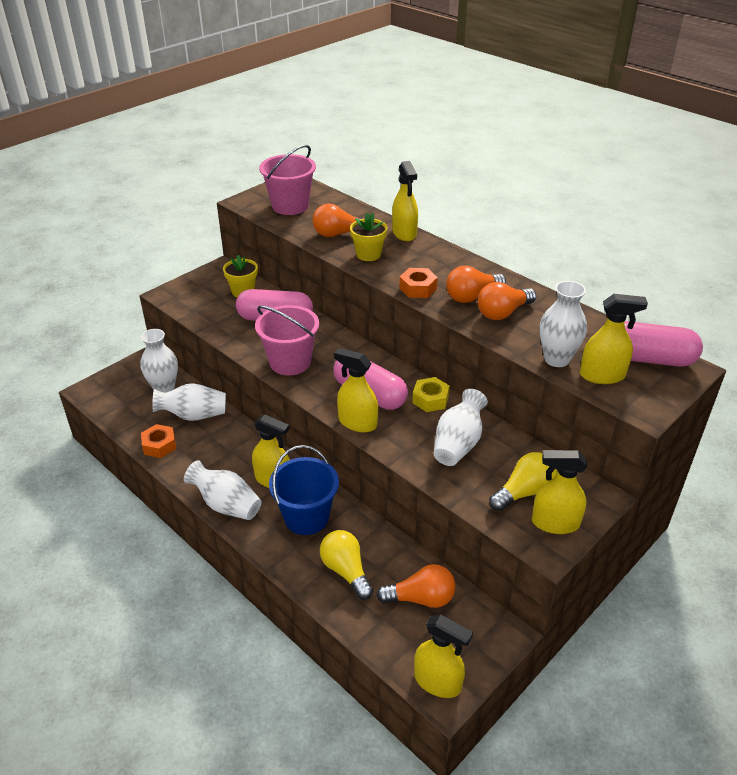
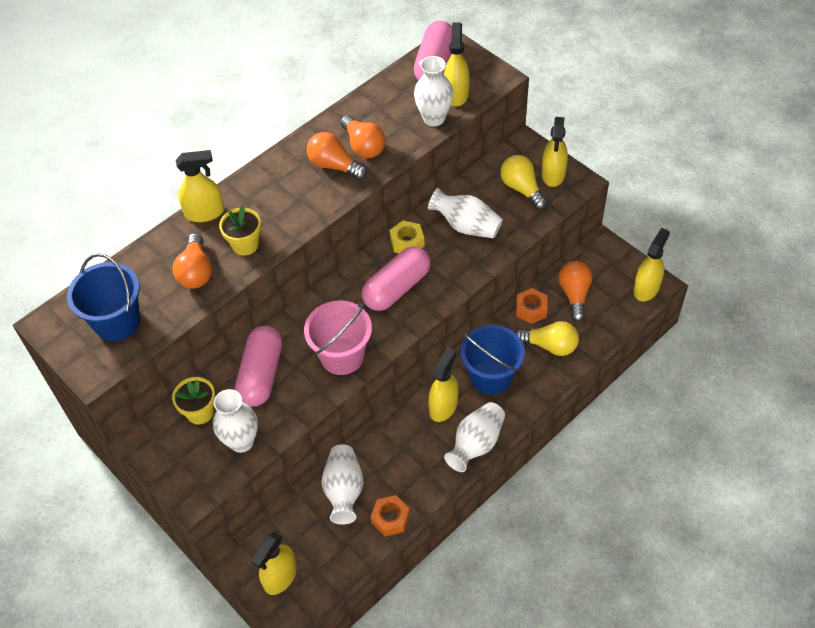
camera: 85 degrees left, 15 degrees up
white vase [140,329,178,393] -> white vase moved to [213,389,258,453]
pink bucket [259,145,316,215] -> blue bucket [67,253,140,341]
yellow light bulb [320,530,373,600] -> yellow light bulb turned 135 degrees counterclockwise [515,321,579,356]
yellow spray bottle [334,348,378,433] -> yellow spray bottle moved to [251,532,297,595]
orange nut [399,268,438,298] -> orange nut moved to [516,288,547,324]
orange light bulb [446,266,506,303] -> orange light bulb turned 150 degrees clockwise [307,132,367,180]

